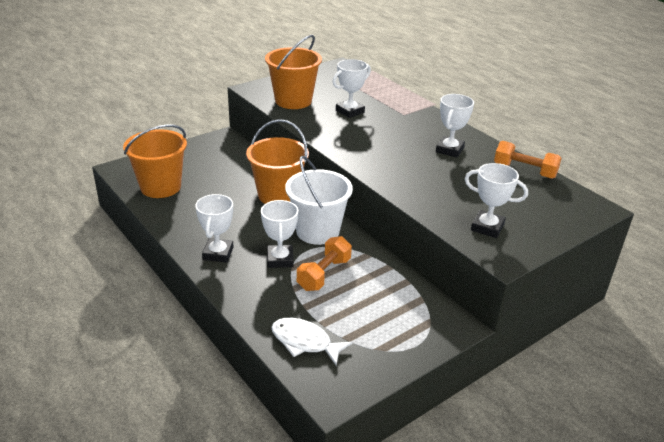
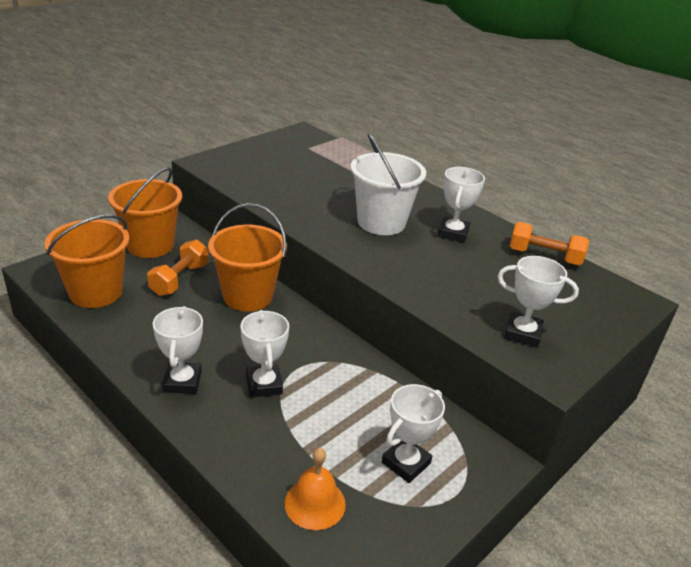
camera: 10 degrees left, 0 degrees up
orange bucket [265,35,322,109] -> orange bucket moved to [108,167,182,258]
white fish [271,318,353,366] -> orange bell [285,448,346,530]
white bucket [285,156,353,245] -> white bucket moved to [351,133,426,235]
orange dumbbell [297,236,352,291] -> orange dumbbell moved to [147,239,209,296]
white trophy [333,59,371,118] -> white trophy moved to [382,384,445,483]

